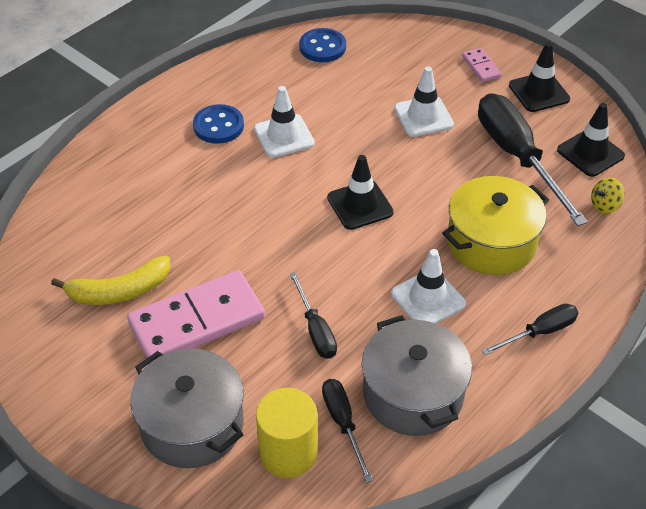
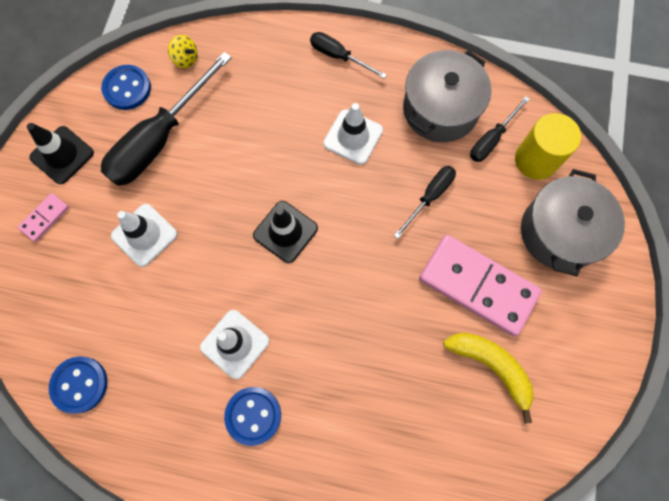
camera: 120 degrees left, 25 degrees up
yellow pot [442,176,549,275] -> none
black traffic cone [557,103,625,177] -> blue button [101,65,151,110]

